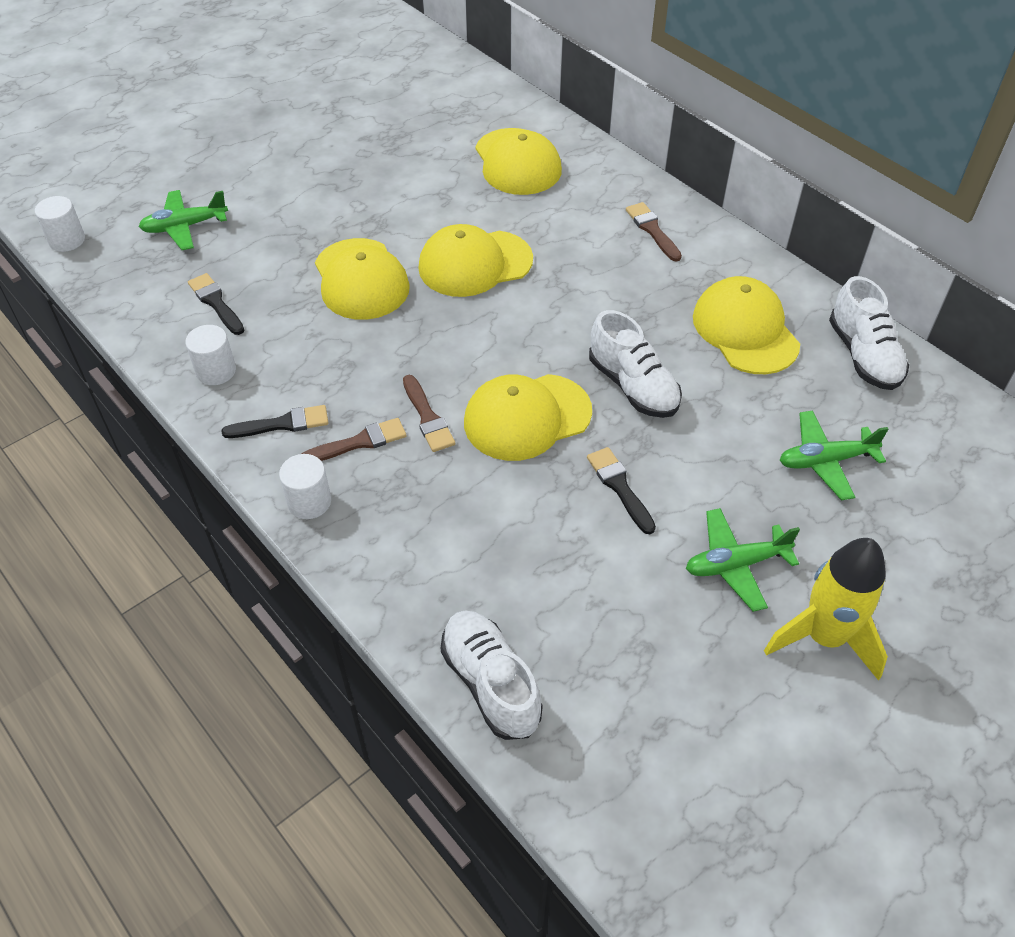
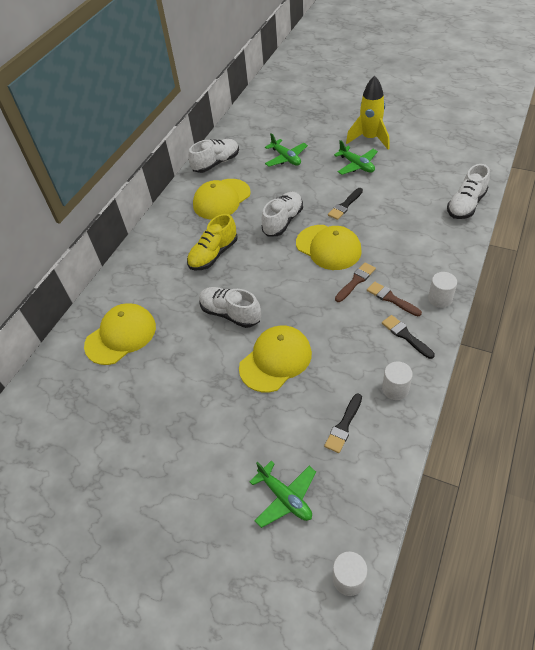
camera: 110 degrees left, 0 degrees up
yellow cap [418,224,533,297] -> white shoe [199,287,261,328]
brown brush [626,202,682,262] -> none
none -> yellow shoe [187,214,237,270]

